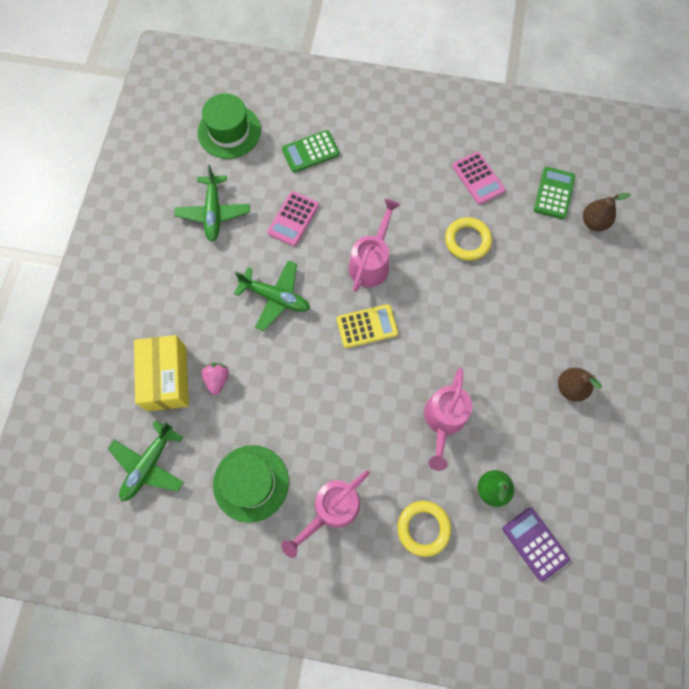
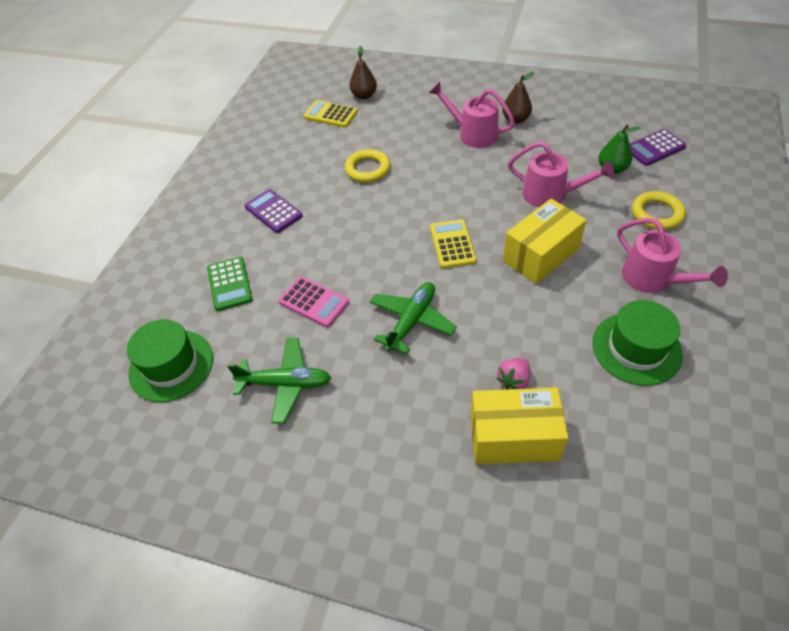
camera: 80 degrees left, 20 degrees down
green plane [108,420,184,501] -> none
pink strawberry [201,363,229,395] -> pink strawberry turned 60 degrees counterclockwise [496,358,531,390]
pink watering can [349,199,400,292] -> pink watering can moved to [429,82,515,148]
pink calculator [452,152,505,205] -> none
green calculator [534,167,575,219] -> yellow calculator [303,100,358,128]
none -> purple calculator [244,189,303,233]
none -> yellow box [503,199,587,284]

